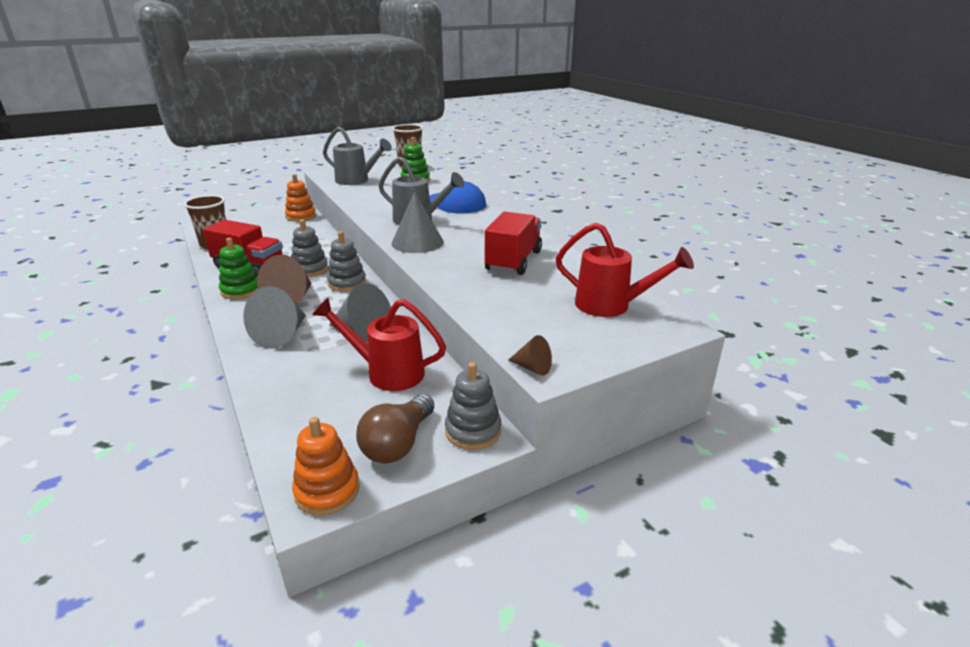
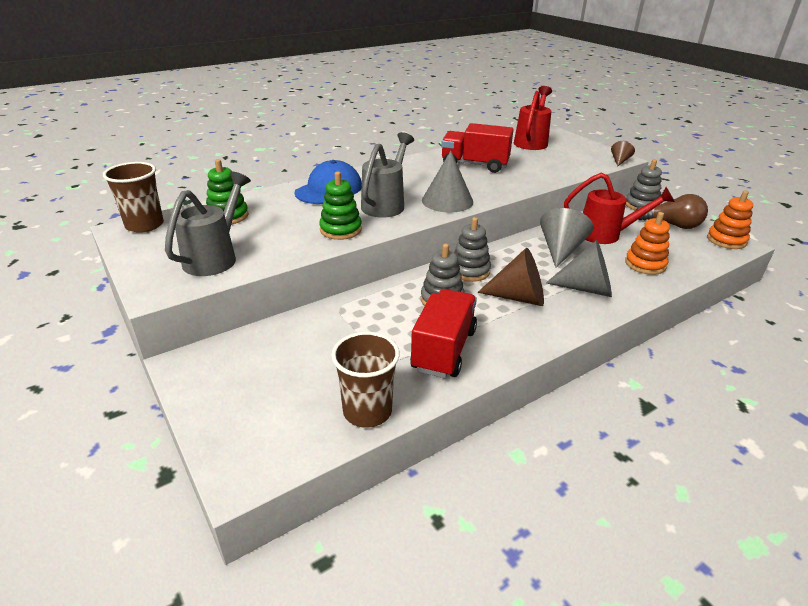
camera: 95 degrees left, 5 degrees up
green stacking toy [219,238,258,299] -> green stacking toy moved to [319,172,362,240]
orange stacking toy [285,174,316,222] -> orange stacking toy moved to [625,212,670,275]
red watering can [312,298,446,391] -> red watering can turned 90 degrees counterclockwise [564,173,675,244]

